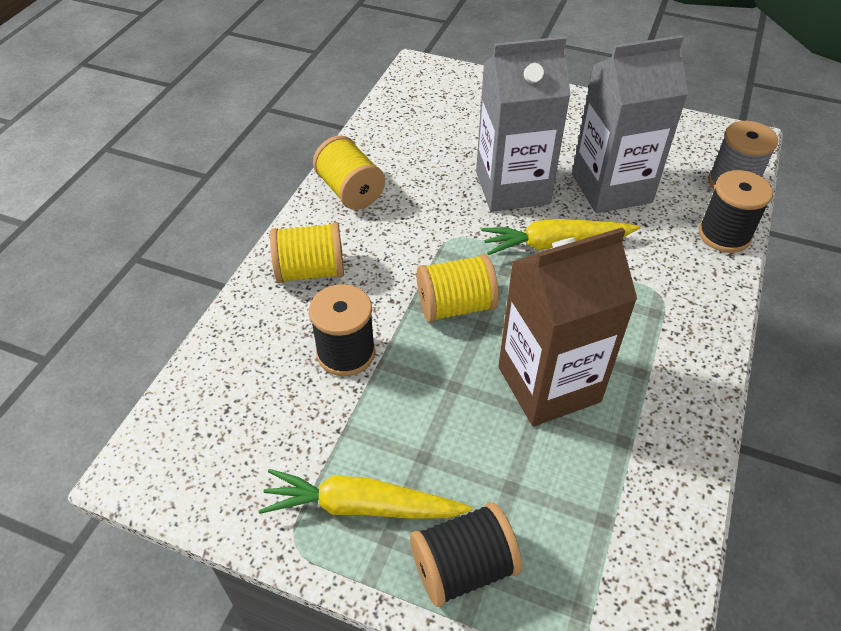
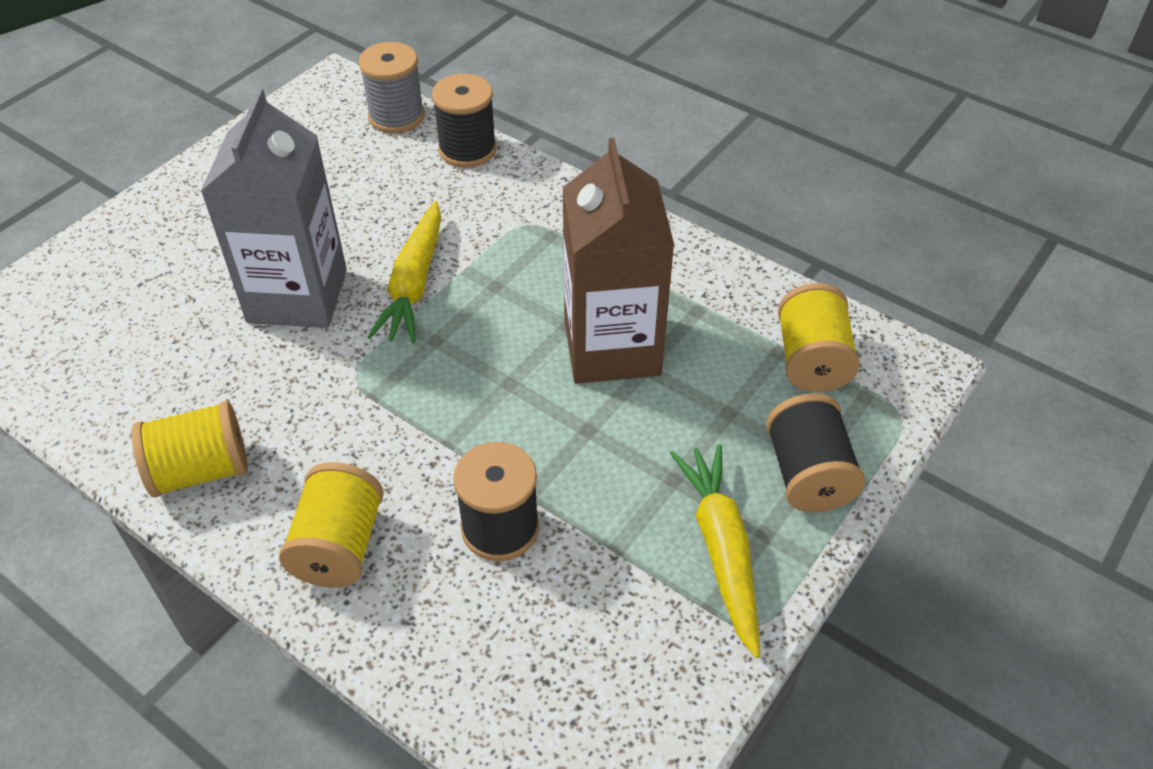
camera: 75 degrees left, 0 degrees up
yellow carrot [258,469,472,519] -> yellow carrot turned 150 degrees clockwise [670,444,760,658]
yellow spool [417,254,499,322] -> yellow spool moved to [778,283,860,392]
grey carton [572,35,688,213] -> none

